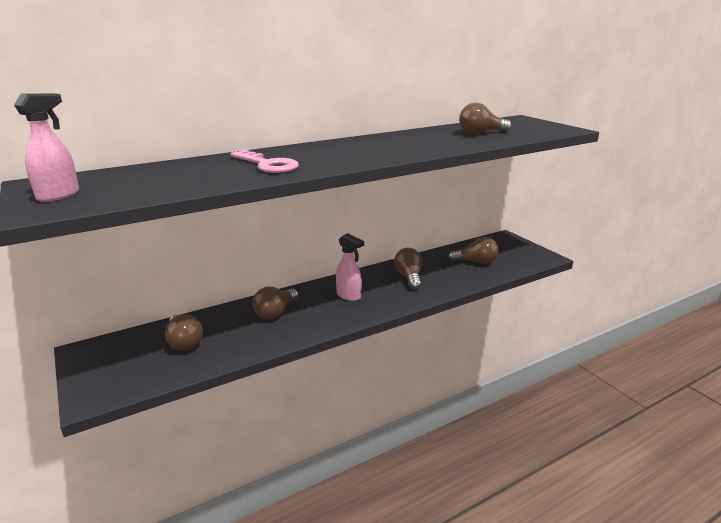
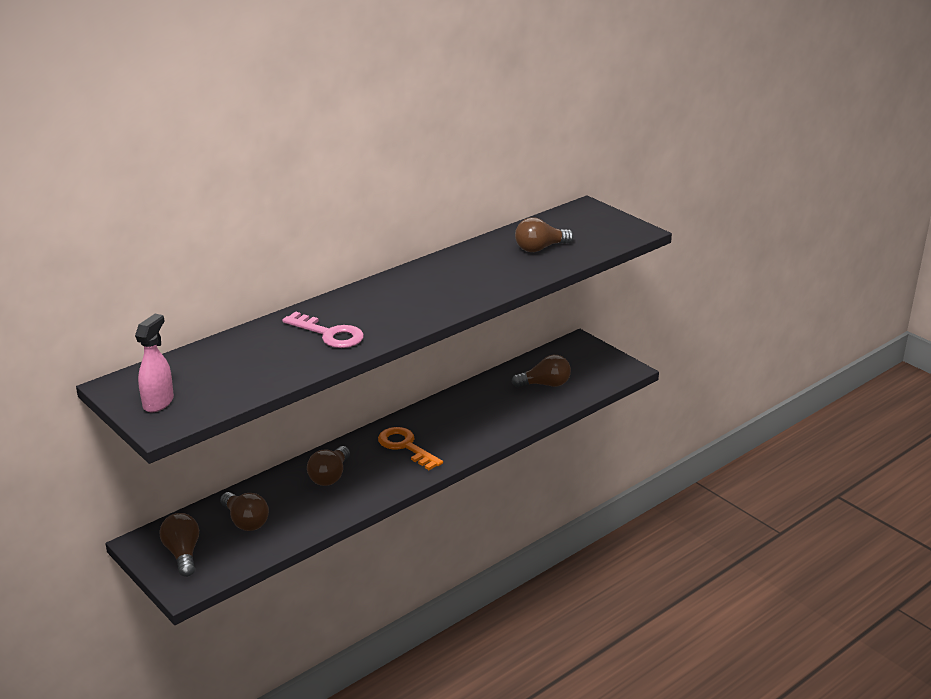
camera: 10 degrees left, 5 degrees up
pink spray bottle [336,233,364,301] -> orange key [378,427,443,470]
brown light bulb [394,248,422,290] -> brown light bulb moved to [160,513,199,577]

